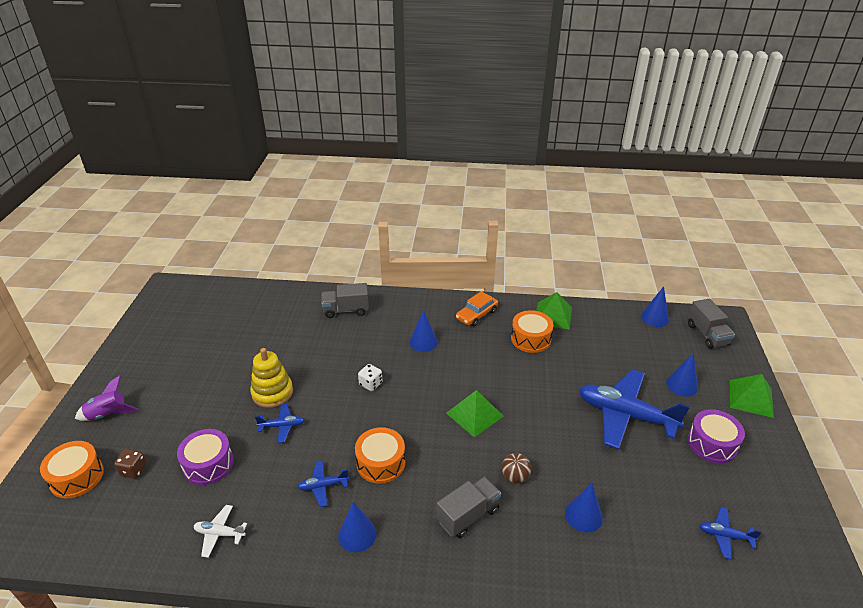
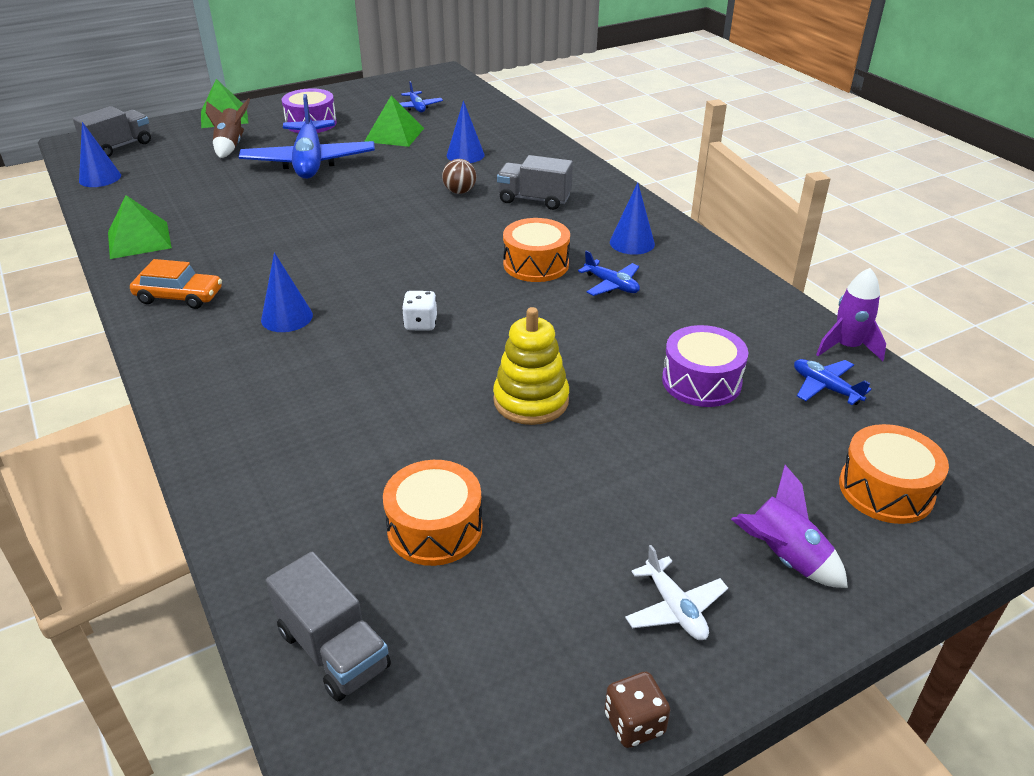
camera: 125 degrees left, 0 degrees up
brown dice [114,449,147,479] -> brown dice moved to [605,672,670,748]
white plane [194,505,247,558] -> white plane moved to [625,545,728,640]
blue plane [255,404,304,443] -> blue plane moved to [794,359,872,405]
grey truck [322,283,369,318] -> grey truck moved to [266,552,391,702]
green pyramid [446,390,504,437] -> green pyramid moved to [364,96,424,147]
orange drum [511,310,554,353] -> orange drum moved to [383,460,482,566]
blue cone [666,352,698,397] -> brown rocket [206,98,250,158]
none -> purple rocket [816,268,886,361]

